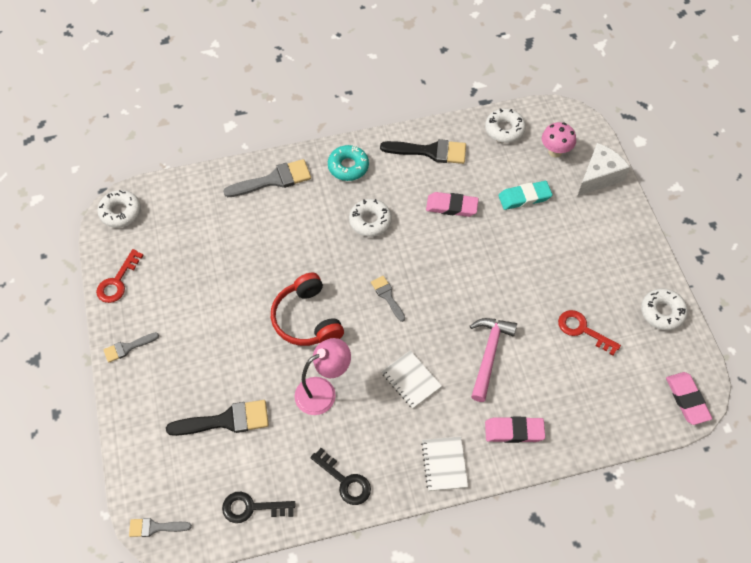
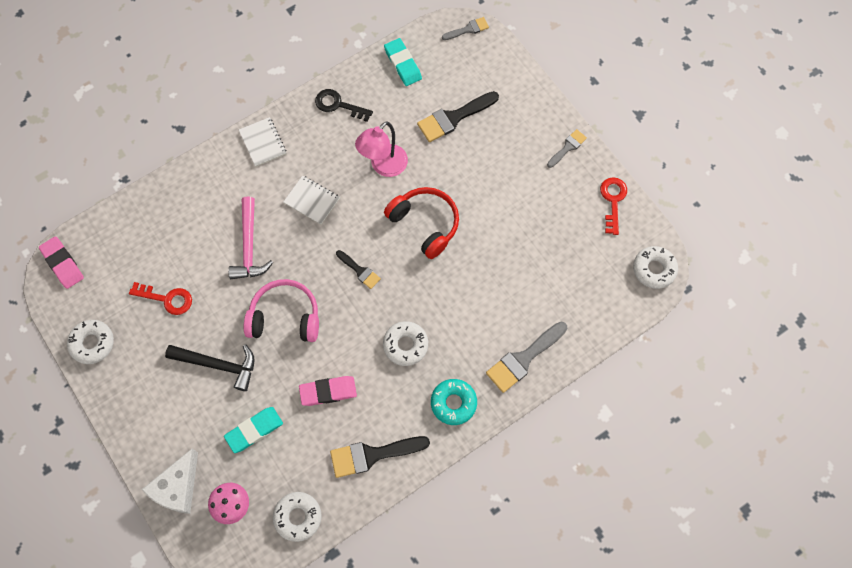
camera: 160 degrees right, 10 degrees up
black key [222,492,295,523] -> turquoise eraser [384,38,422,86]
grey brush [371,276,405,322] -> black brush [336,250,381,289]
pink eraser [485,417,545,443] -> none
none -> black hammer [165,344,254,391]
none -> pink headphones [244,279,319,342]

